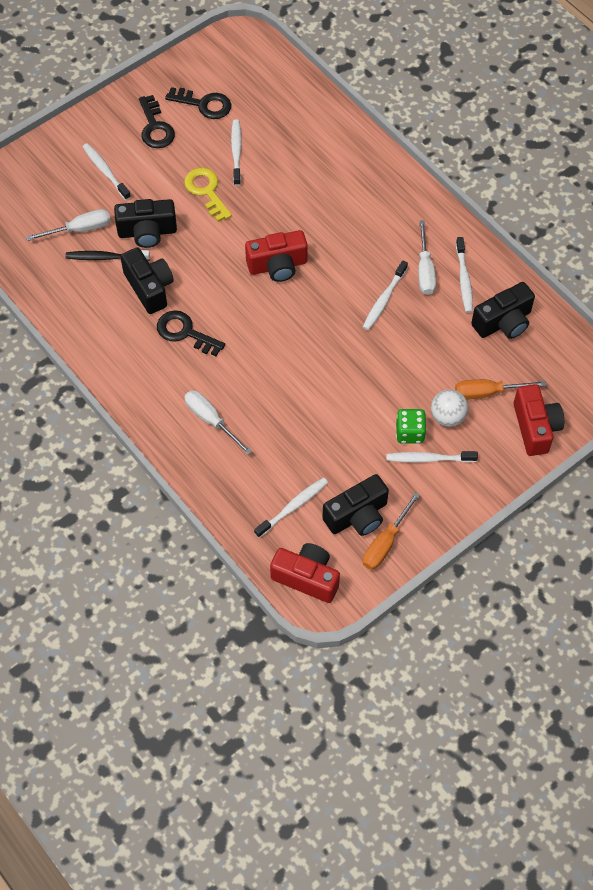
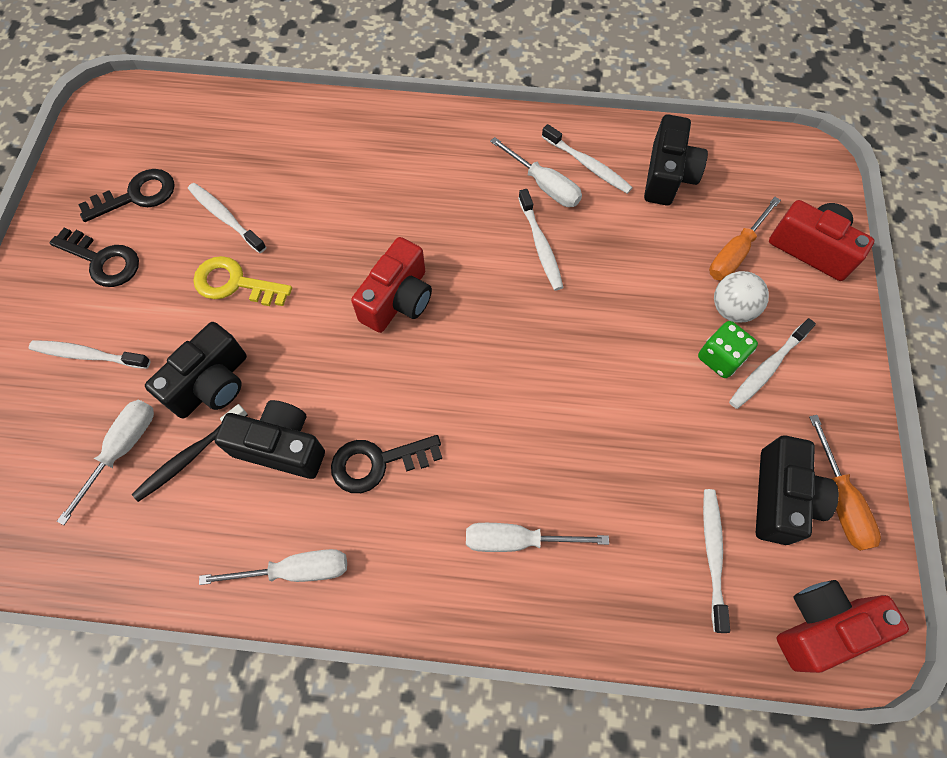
camera: 45 degrees left, 5 degrees up
none -> white screwdriver [199,549,347,585]

